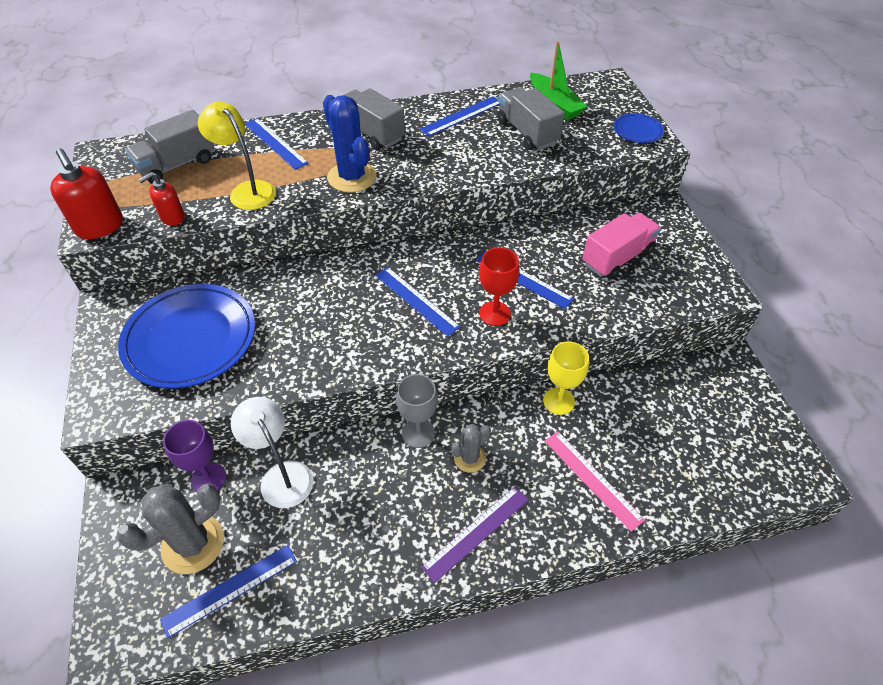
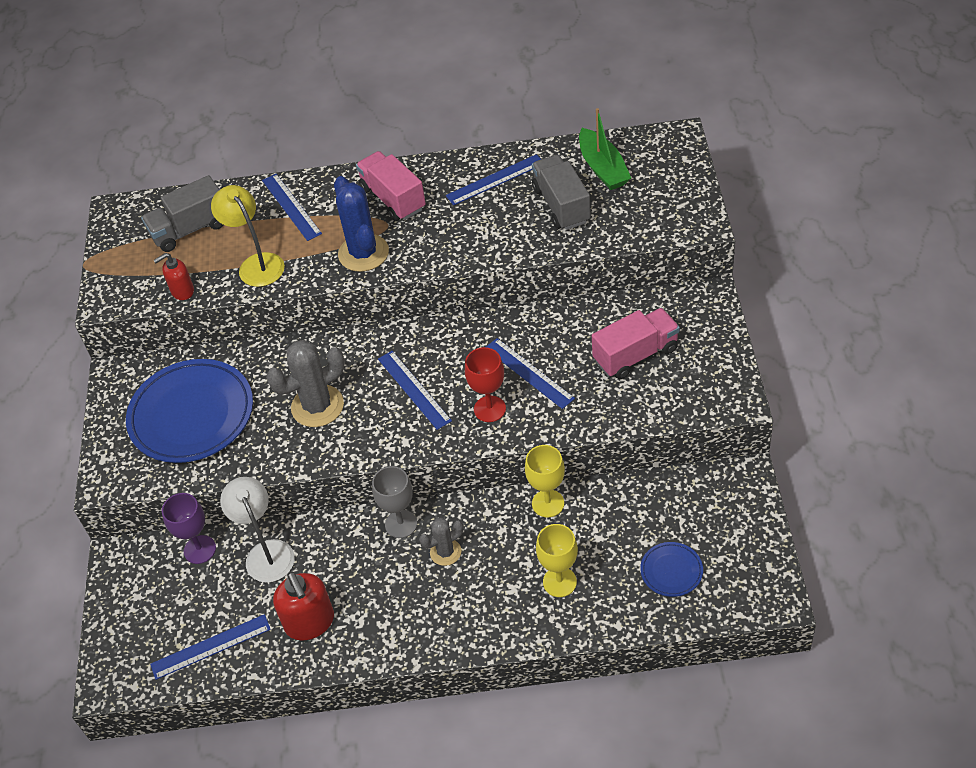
camera: 15 degrees right, 0 degrees up
red soap dispenser [50,149,123,239] -> red soap dispenser moved to [273,572,334,641]
grey cactus [116,483,224,574] -> grey cactus moved to [266,340,345,427]
grey truck [345,88,405,150] -> pink truck [356,151,426,221]
purple ruler [421,487,529,583] -> none
pink ruler [545,431,645,532] -> yellow goblet [536,524,578,597]
blue plate [613,113,664,143] -> blue plate moved to [640,542,703,597]

